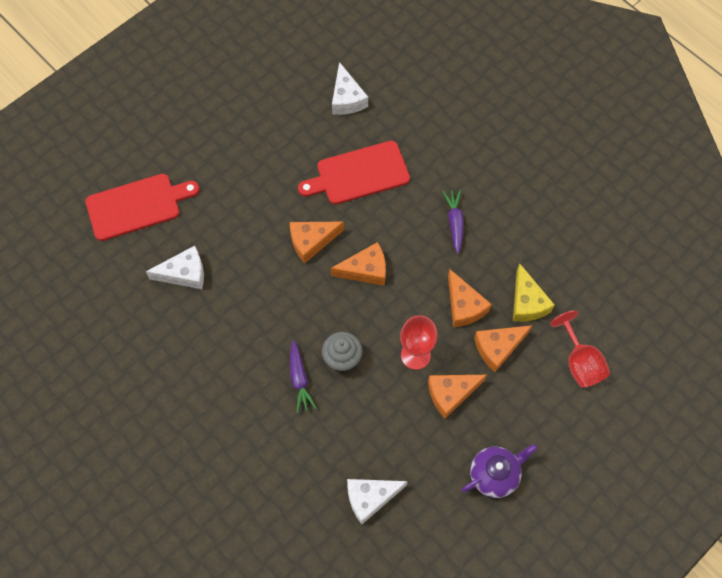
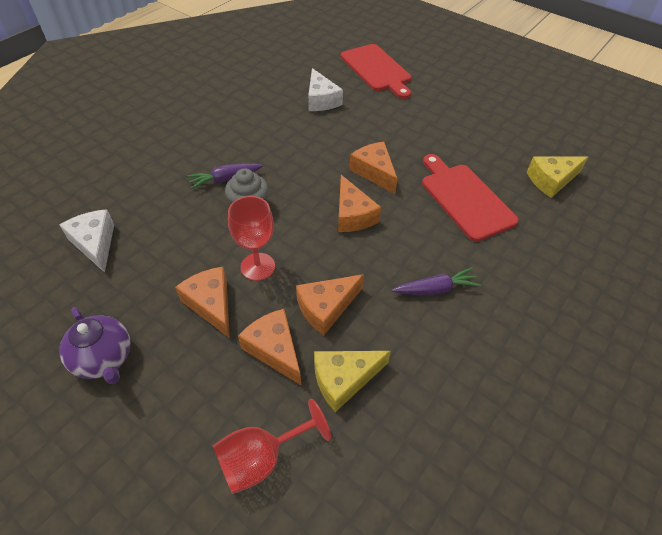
camera: 80 degrees right, 15 degrees down
white cheese [332,62,368,115] -> yellow cheese [527,157,588,198]

